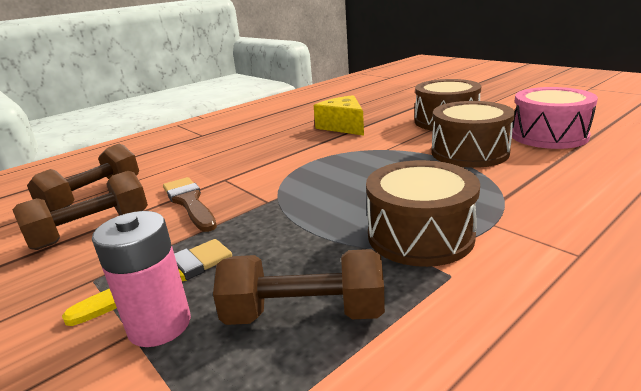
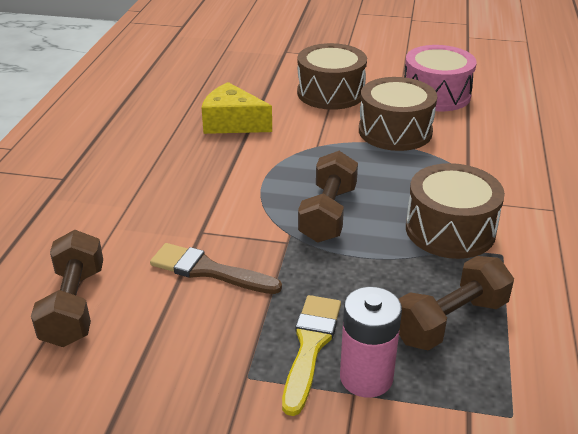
camera: 40 degrees left, 10 degrees up
brown dumbbell [13,171,148,250] -> brown dumbbell moved to [298,151,358,243]

